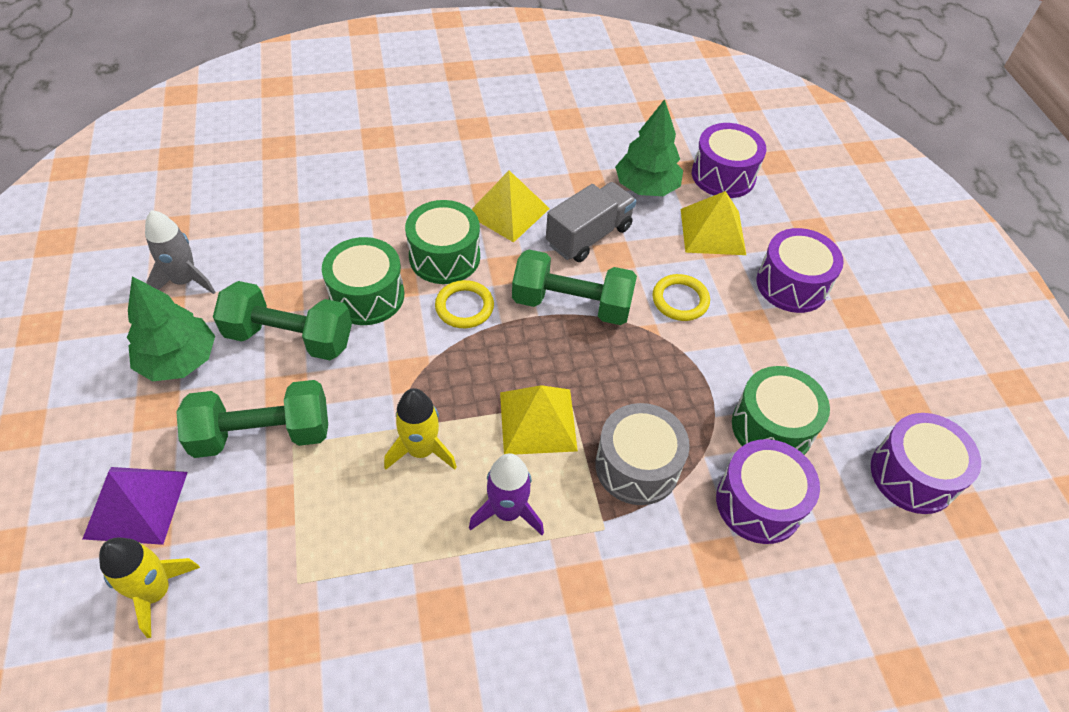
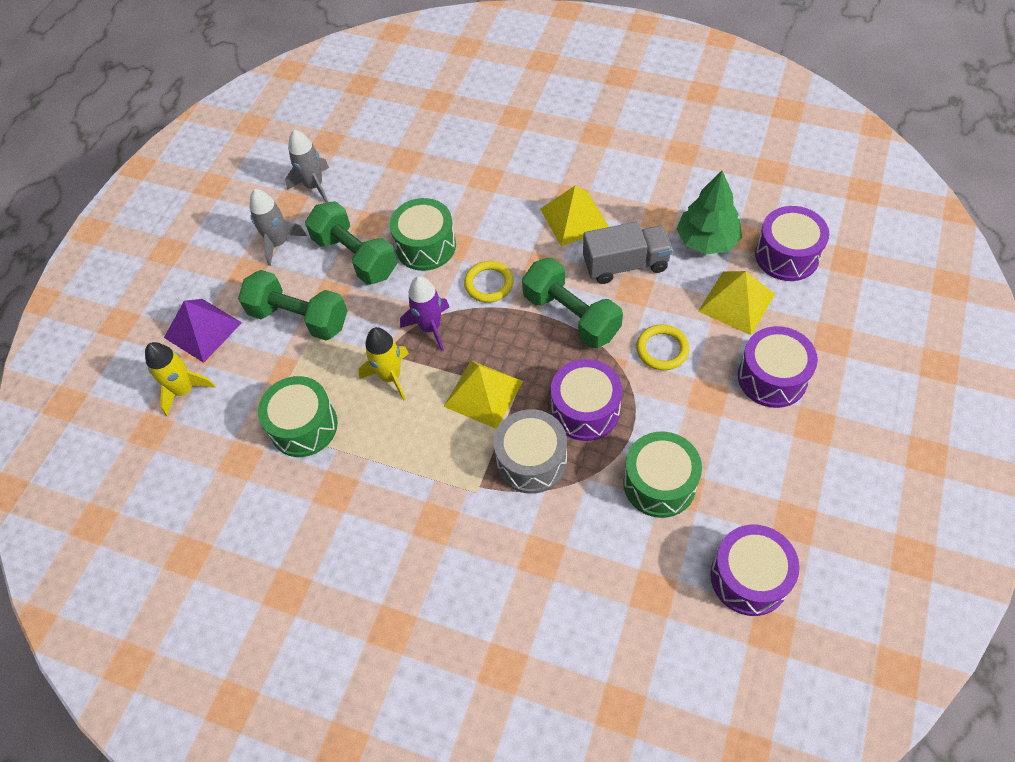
camera: 40 degrees right, 5 degrees up
green tree [127,276,215,382] -> grey rocket [249,189,307,266]
green drum [405,200,480,284] -> green drum moved to [258,376,338,457]
purple rocket [469,453,544,535] -> purple rocket moved to [400,276,449,351]
purple drum [716,439,820,544] -> purple drum moved to [551,359,622,441]

